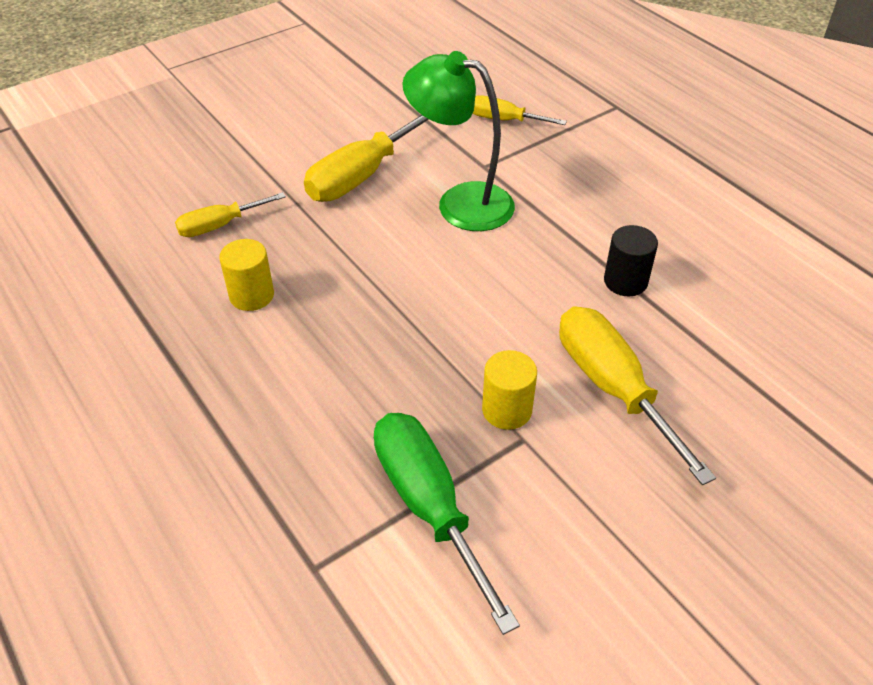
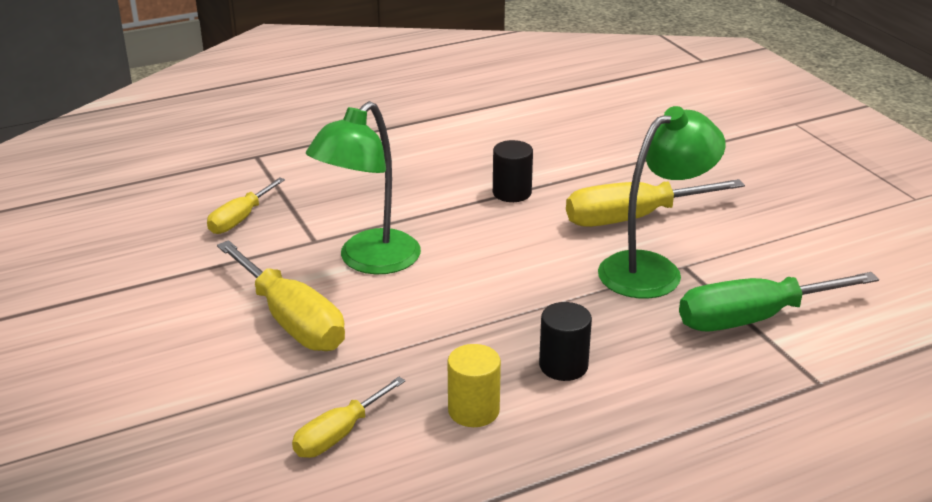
camera: 80 degrees left, 15 degrees down
yellow screwdriver [175,192,286,237] -> yellow screwdriver turned 60 degrees clockwise [292,377,405,458]
yellow cylinder [482,350,537,430] -> green lamp [598,106,726,299]
none -> black cylinder [539,302,592,381]

